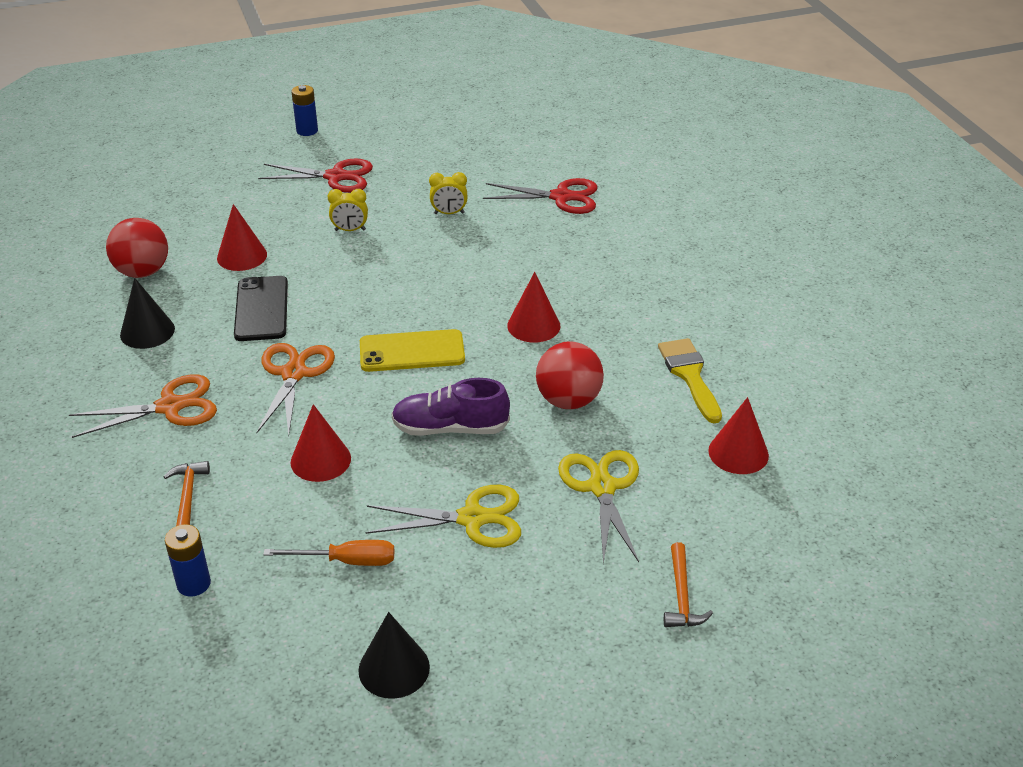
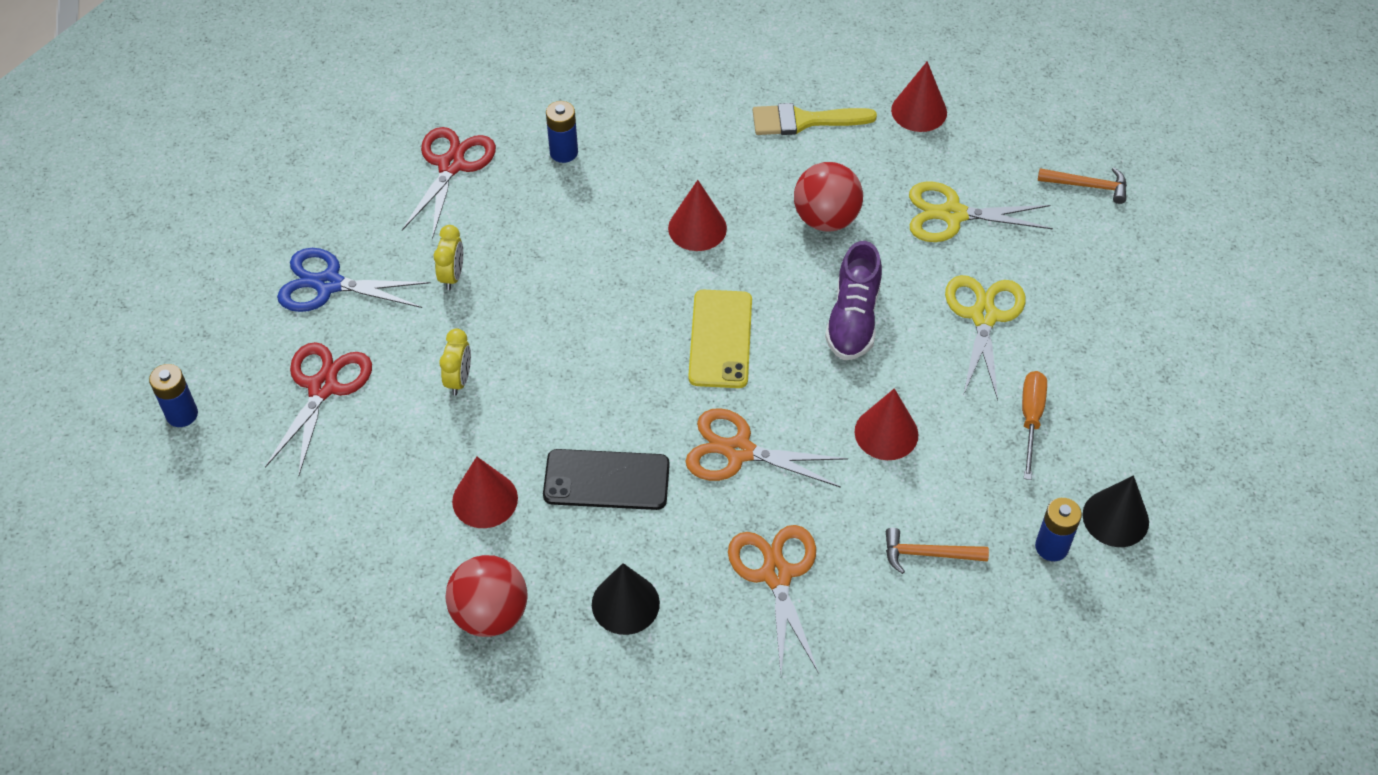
camera: 80 degrees left, 15 degrees up
black cone [358,612,430,699] -> black cone moved to [1083,475,1149,547]
none -> blue scissors [277,248,431,312]
none -> blue battery [546,101,578,163]

